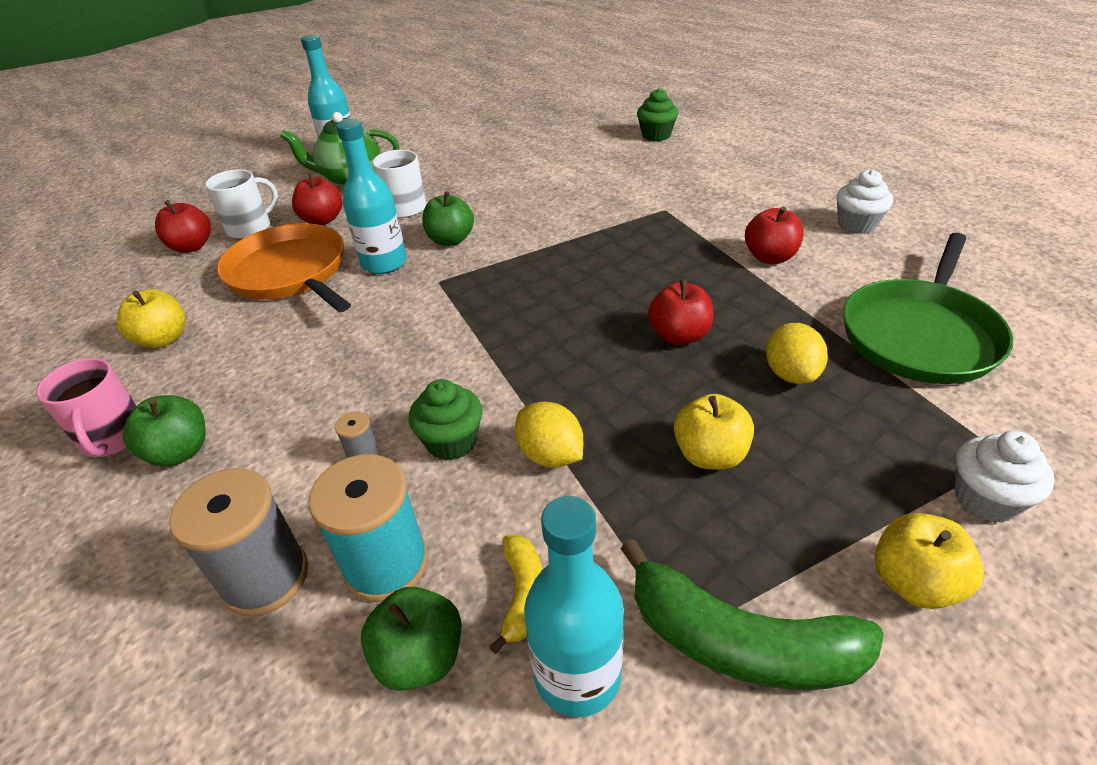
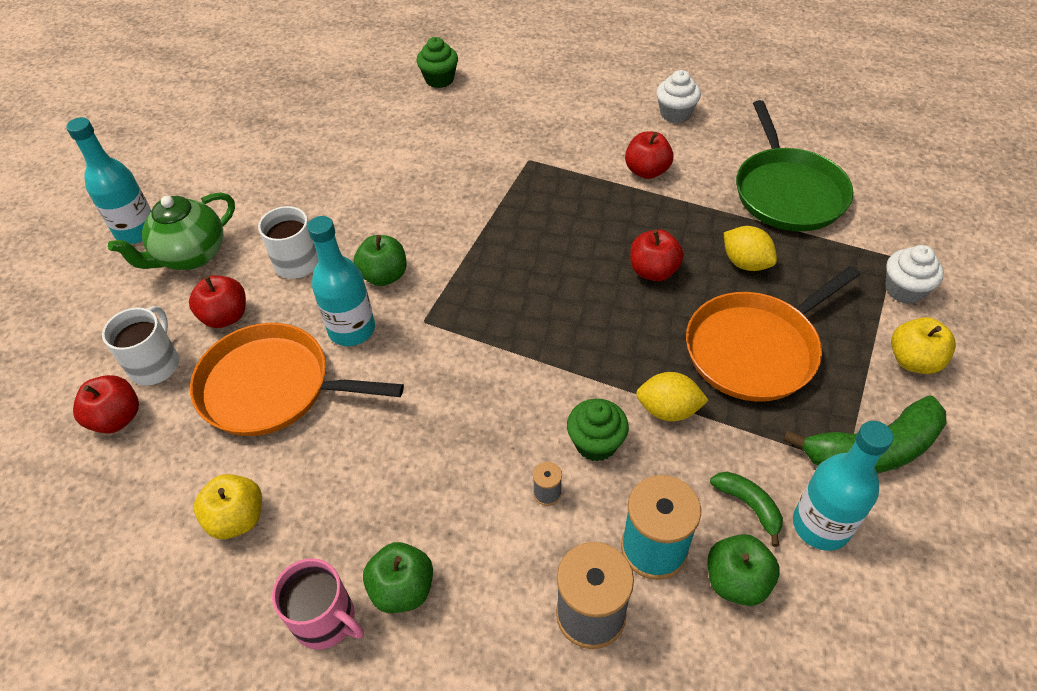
camera: 40 degrees left, 10 degrees up
yellow banana [489,535,543,654] -> green banana [710,472,783,547]
yellow apple [674,394,754,470] -> orange pan [686,266,860,402]

